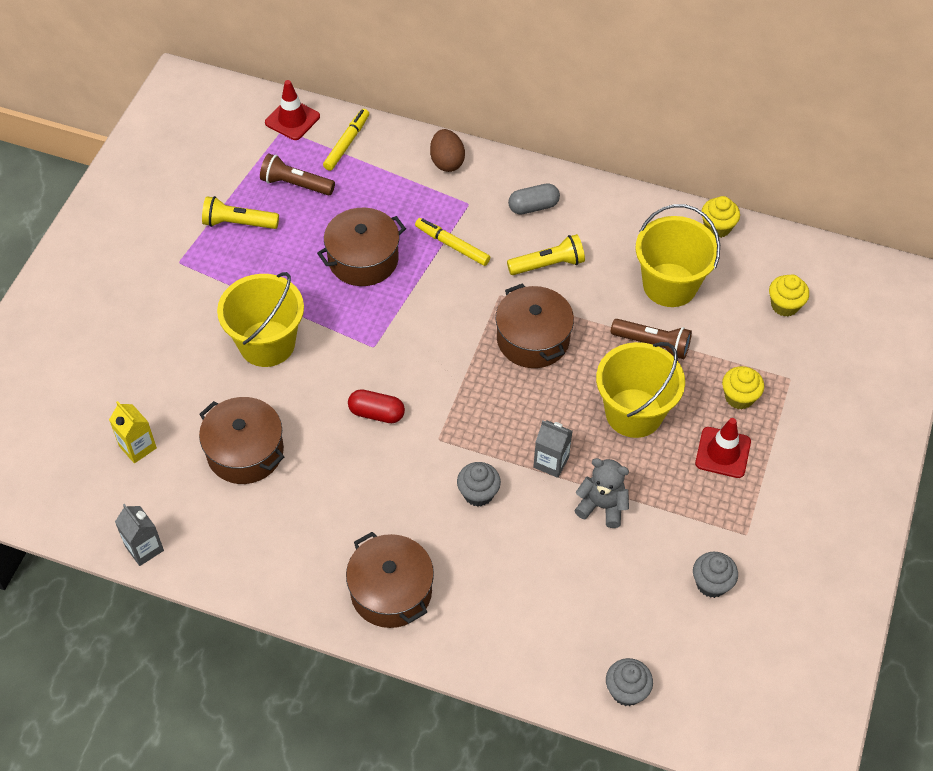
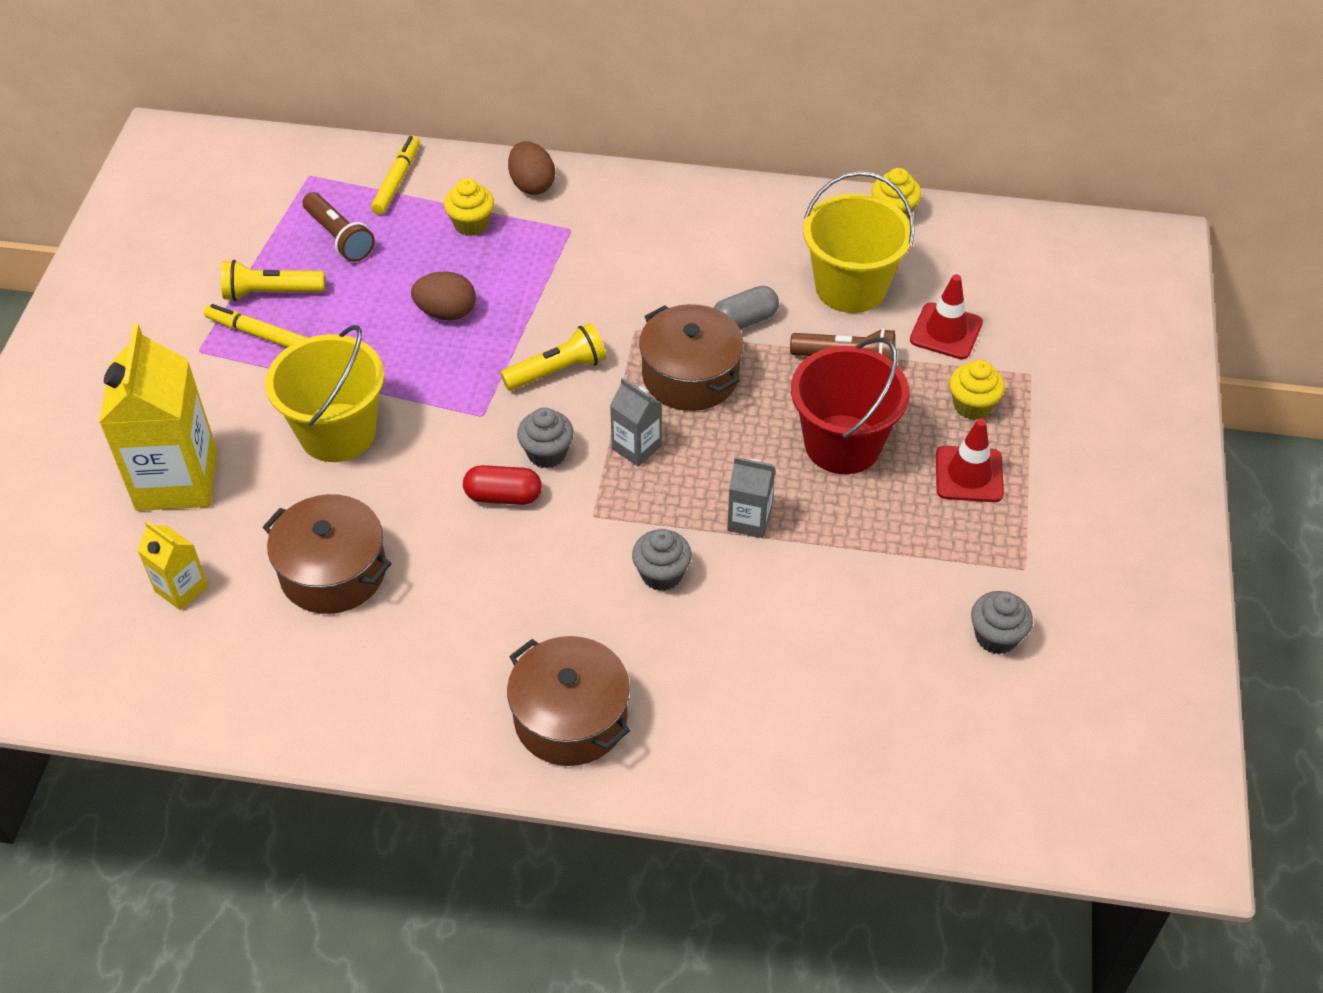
camera: 10 degrees left, 5 degrees down
grey carton [115,504,164,566] -> grey carton moved to [610,378,662,466]
brown flashlight [260,154,335,196] -> brown flashlight turned 135 degrees counterclockwise [302,192,375,262]
red traffic cone [265,80,320,140] -> red traffic cone moved to [910,274,983,359]
brown pot [317,207,406,286] -> brown egg [411,271,476,320]
yellow marker [415,218,490,266] -> yellow marker moved to [204,304,308,348]
yellow flashlight [507,234,585,275] -> yellow flashlight moved to [500,323,606,391]
grey capsule [508,183,560,214] -> grey capsule moved to [713,286,779,329]
grey teddy bear [574,458,629,528] -> none
yellow bucket [596,342,685,438] -> red bucket [791,337,910,474]
grey cupcake [606,658,653,706] -> grey cupcake moved to [517,407,574,468]
yellow cupcake [769,274,809,317] -> yellow cupcake moved to [444,178,494,236]
none -> yellow carton [99,324,217,511]

